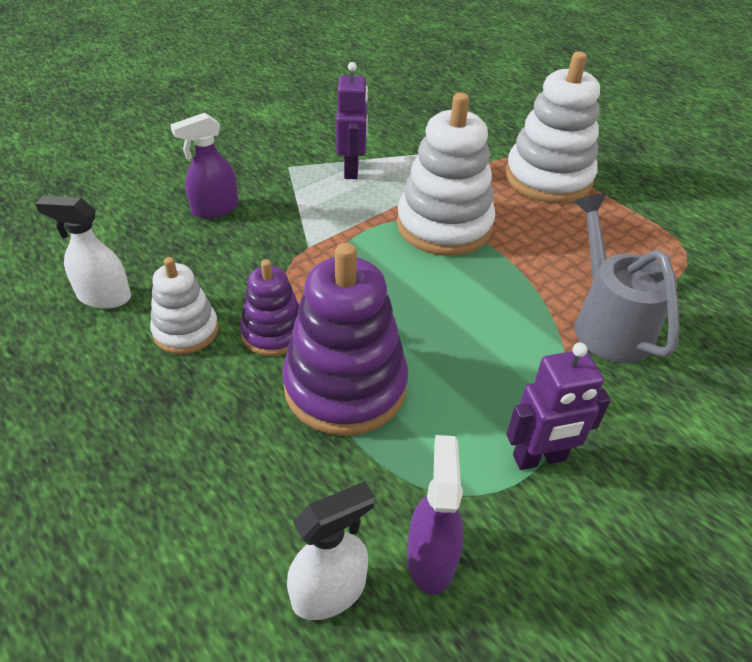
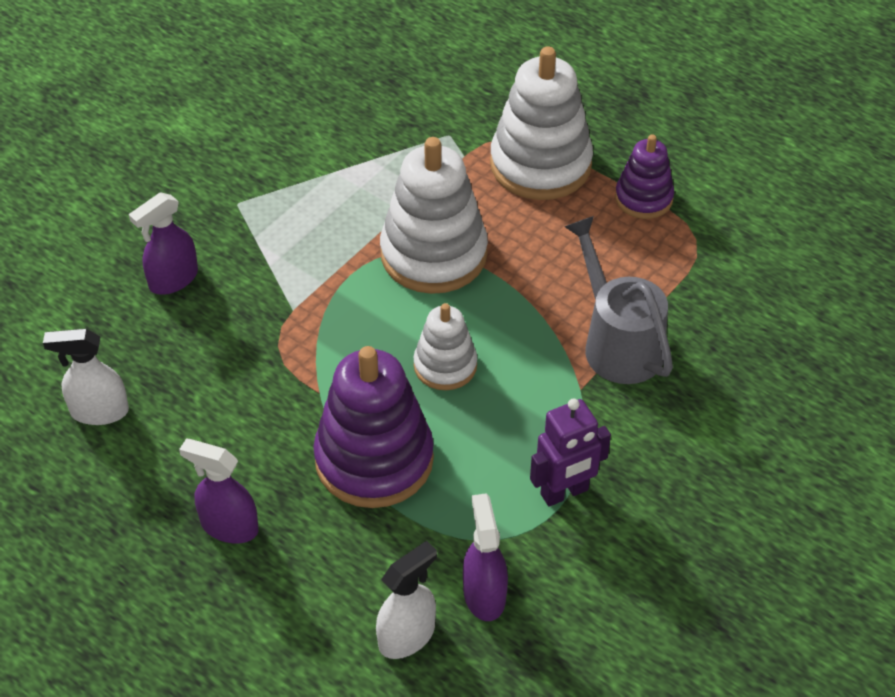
camera: 10 degrees left, 5 degrees up
white stacking toy [150,257,219,354] -> white stacking toy moved to [414,303,477,390]
purple stacking toy [240,259,299,356] -> purple stacking toy moved to [615,134,674,219]
purple robot [336,62,368,179] -> none
none -> purple spray bottle [179,439,259,543]

